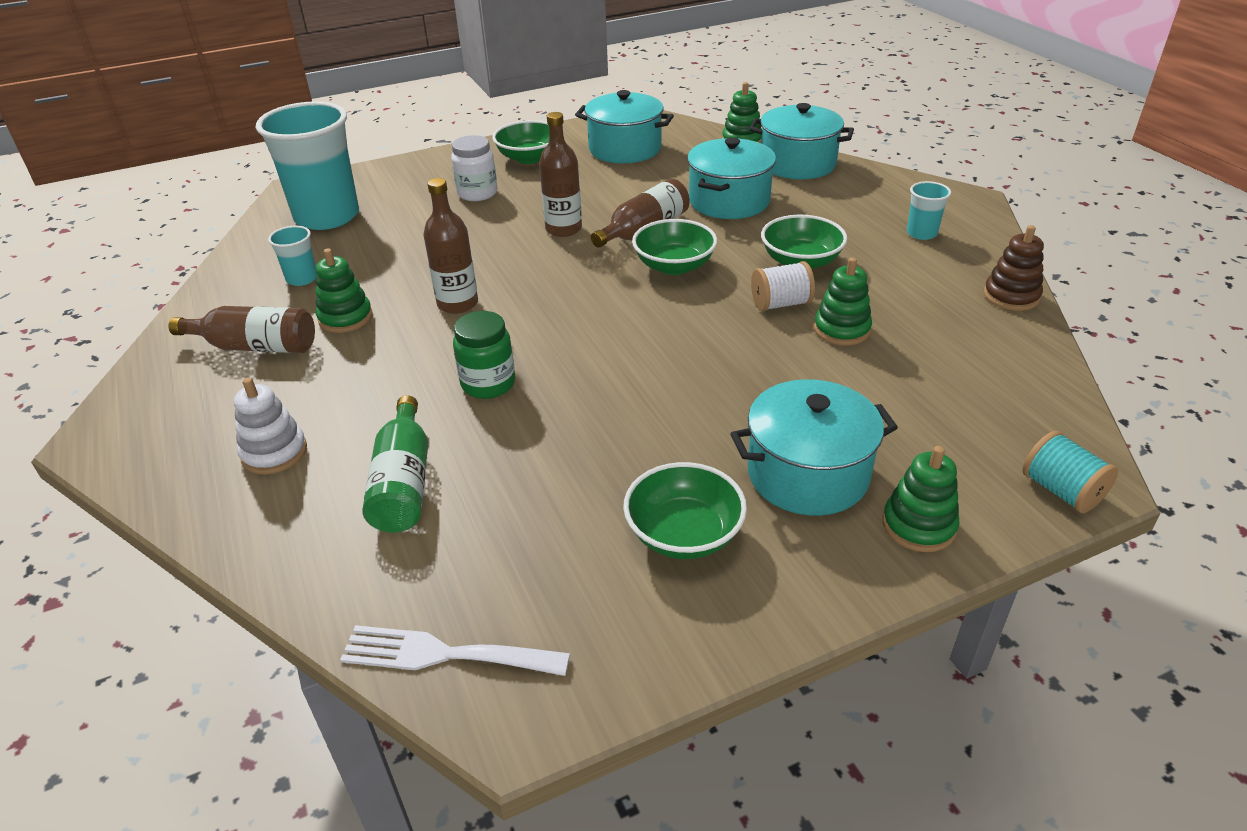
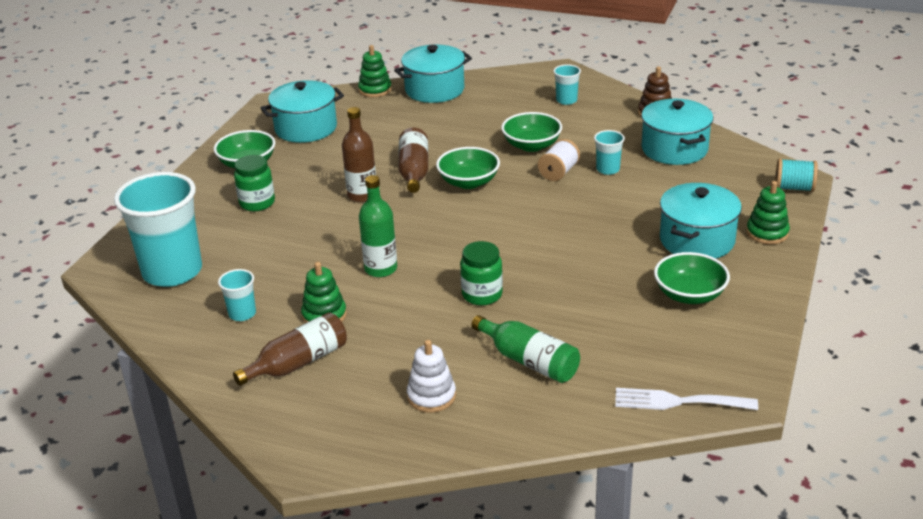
camera: 45 degrees left, 5 degrees down
white fork [340,625,570,676] -> white fork turned 45 degrees clockwise [615,388,758,410]
brown bottle [423,178,478,314] -> green bottle [359,175,397,277]
white jar [451,135,497,201] -> green jar [234,155,275,211]
turquoise pot [687,138,776,219] -> turquoise pot moved to [641,99,713,165]
green stacking toy [814,257,872,345] -> turquoise cup [594,130,625,175]

